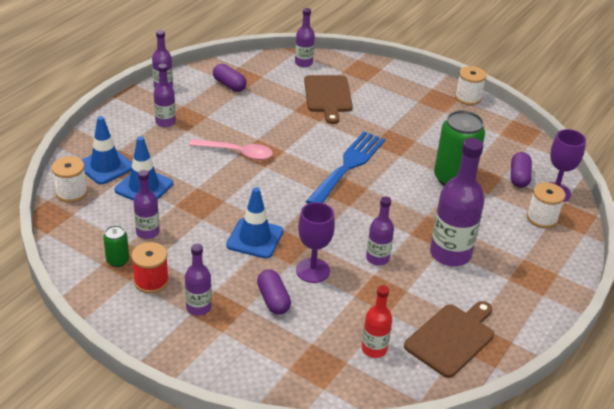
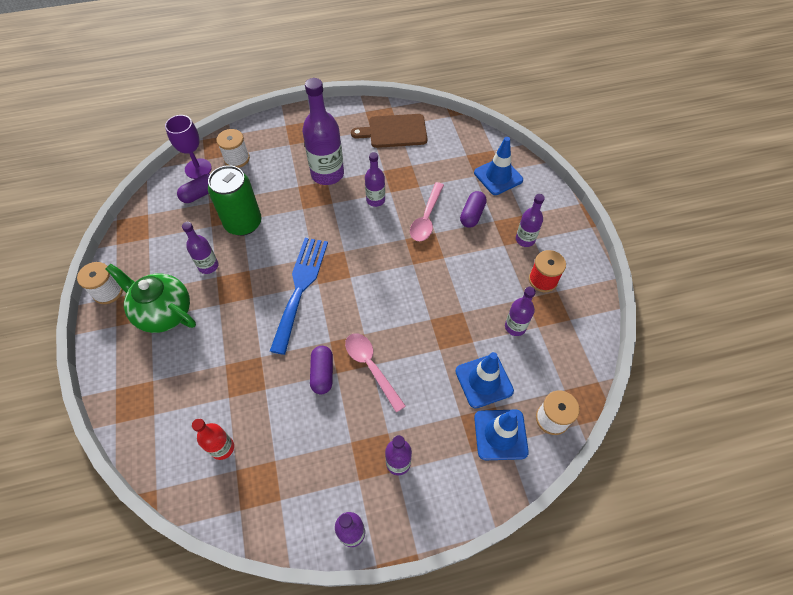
camera: 135 degrees left, 20 degrees up
green can [103,225,129,267] -> none
purple capsule [213,64,247,92] -> purple capsule moved to [310,346,333,394]
blue traffic cone [226,187,283,259] -> blue traffic cone moved to [474,137,523,195]
purple bottle [295,8,315,67] -> purple bottle moved to [182,222,218,274]
purple goblet [296,202,335,283] -> pink spoon [410,182,444,241]
brown cutting board [304,75,353,124] -> none
blue fork [306,131,385,204] -> blue fork turned 120 degrees clockwise [270,238,328,355]
red bottle [362,285,392,358] -> red bottle moved to [192,418,234,460]
none -> green teapot [105,264,196,333]

